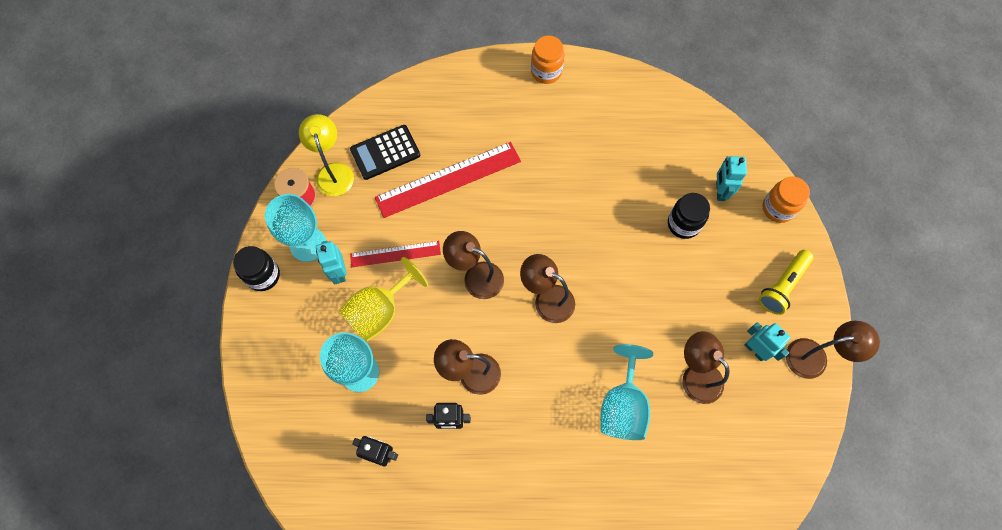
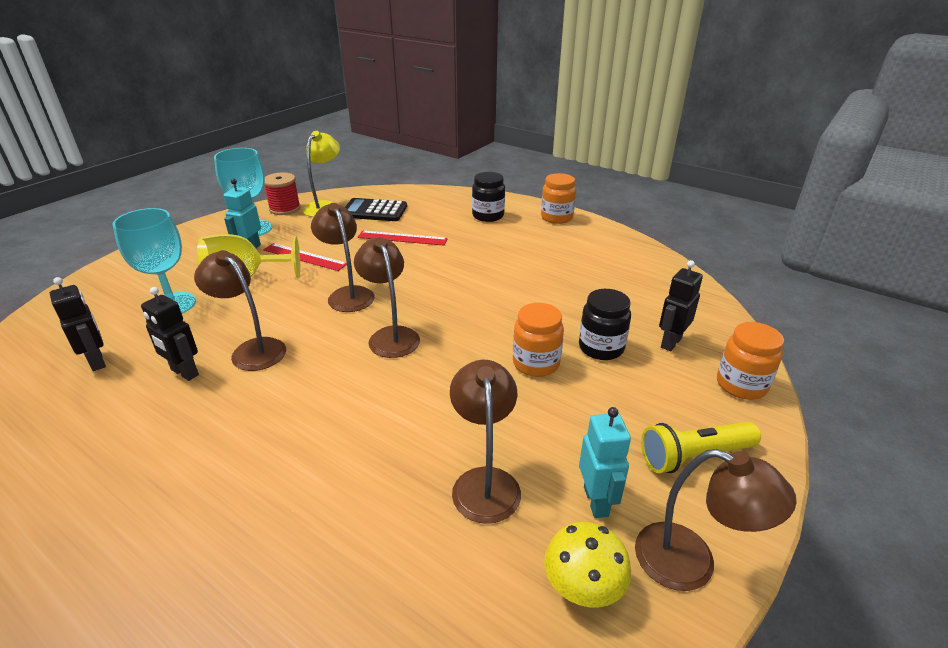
camera: 35 degrees right, 35 degrees down
black jar [233,246,280,291] -> black jar moved to [472,172,505,222]
red ruler [375,142,521,218] -> red ruler [357,231,448,246], size x0.58
turquoise goblet [600,344,653,440] -> none
turquoise robot [716,156,747,201] -> black robot [659,260,703,351]
none -> orange jar [513,303,564,377]
none -> yellow mushroom [544,522,631,607]

